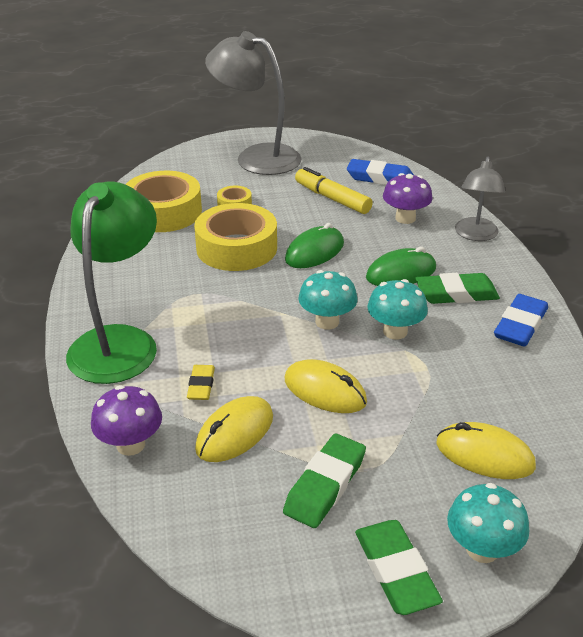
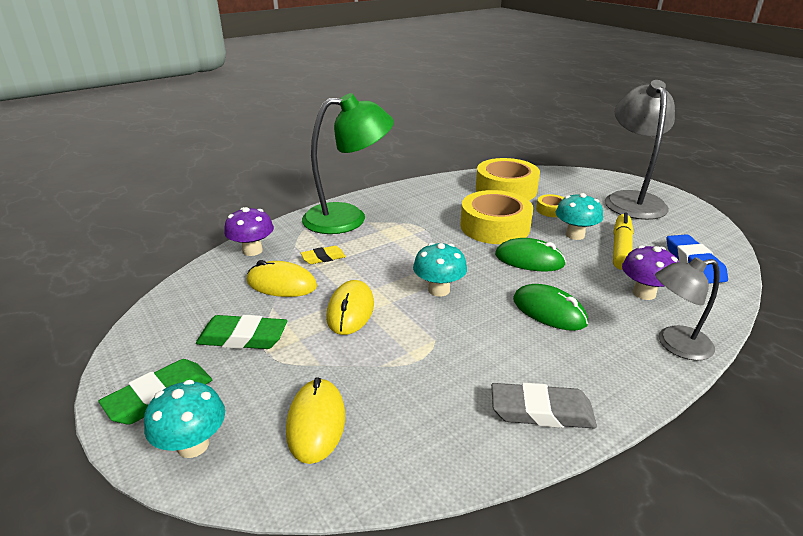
camera: 65 degrees right, 5 degrees down
turquoise mushroom [367,279,428,340] -> turquoise mushroom moved to [556,193,603,240]
green eraser [415,273,500,304] -> none
blue eraser [494,294,548,347] -> grey eraser [491,383,597,428]

